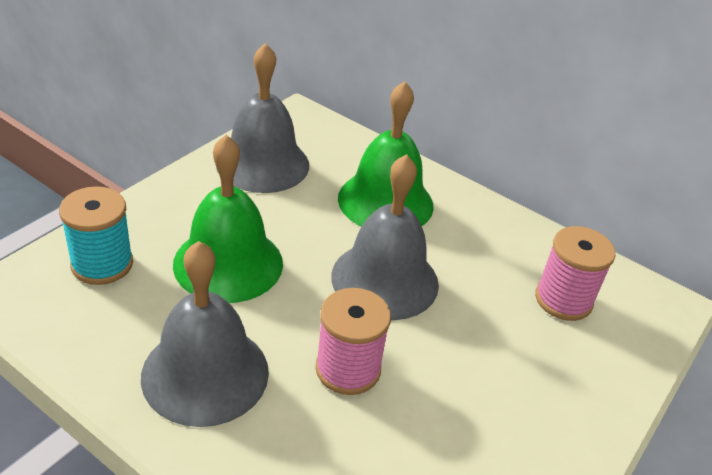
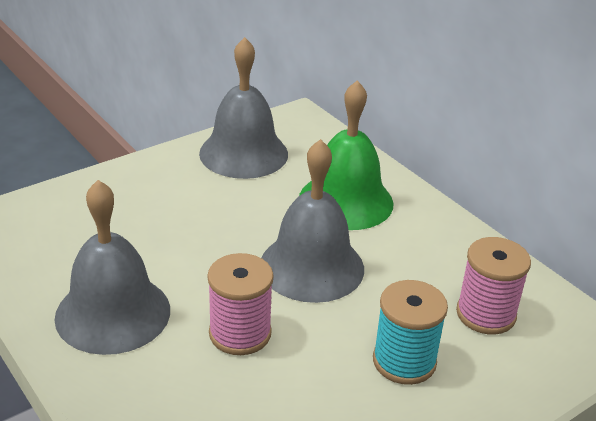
camera: 20 degrees right, 5 degrees down
turquoise spool [59,186,133,285] -> turquoise spool moved to [373,280,448,385]
green bell [173,135,283,303] -> none

